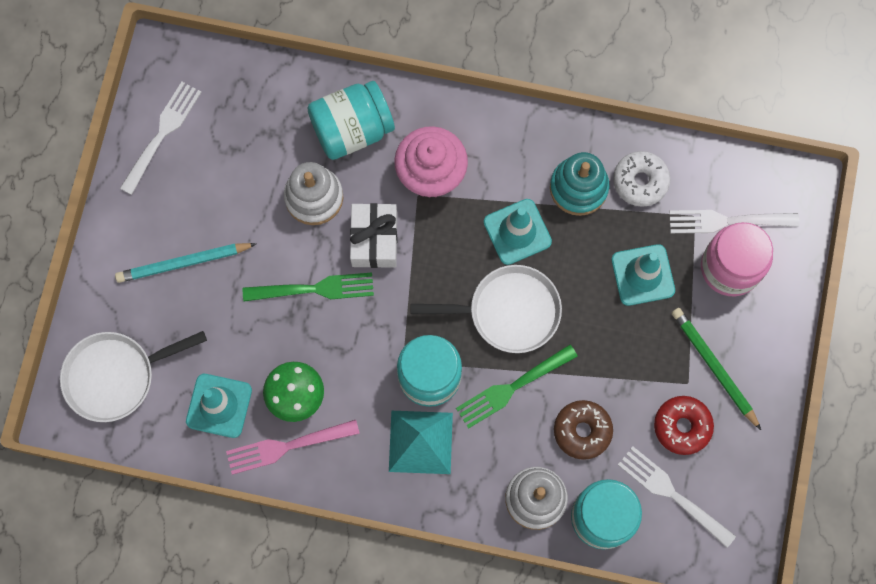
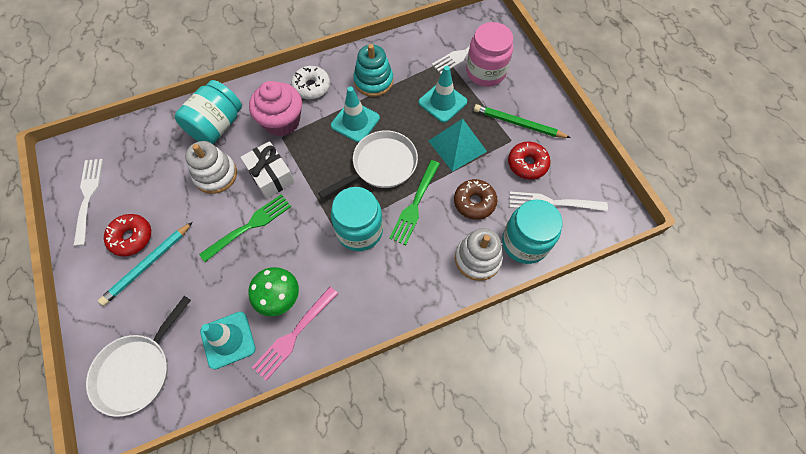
camera: 35 degrees left, 10 degrees down
turquoise pyramid [389,411,453,474] -> turquoise pyramid moved to [429,119,487,172]
white donut [613,151,671,207] -> white donut moved to [291,66,330,99]
none -> red donut [104,214,151,256]

